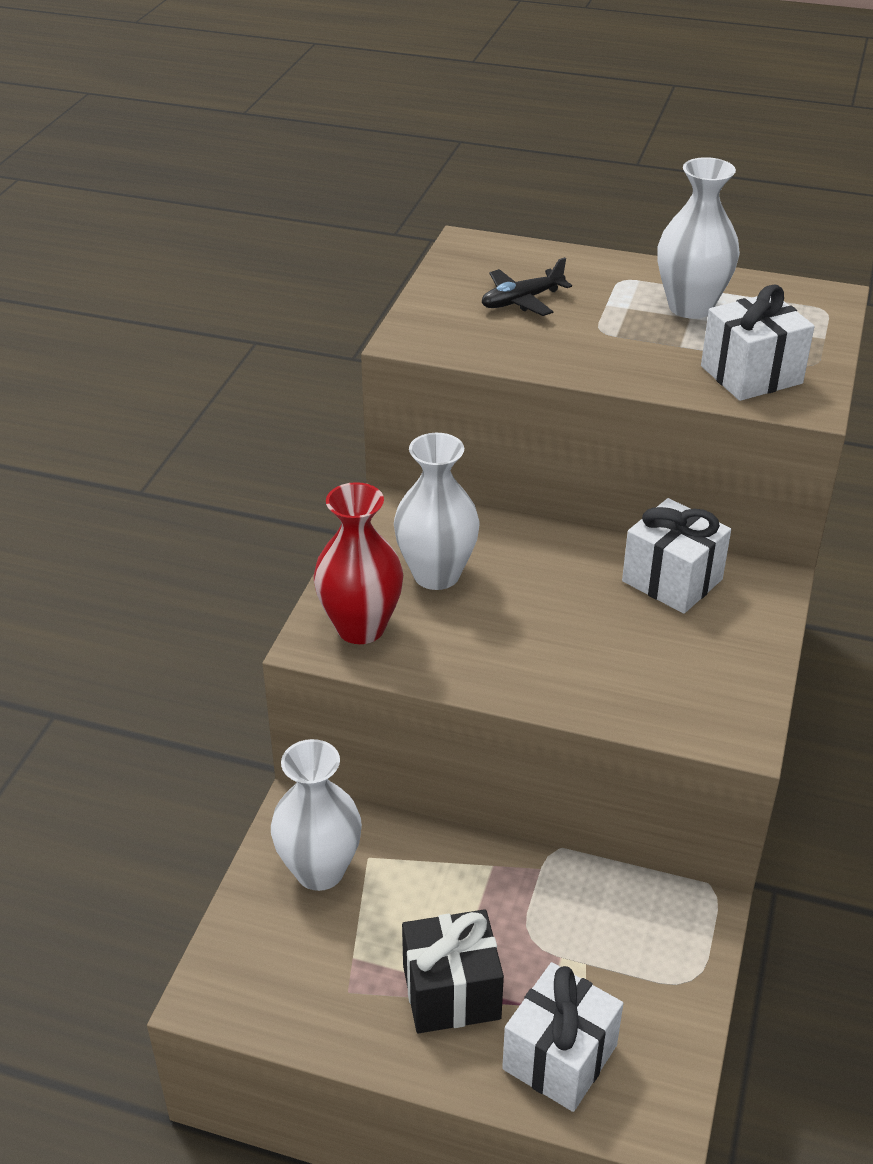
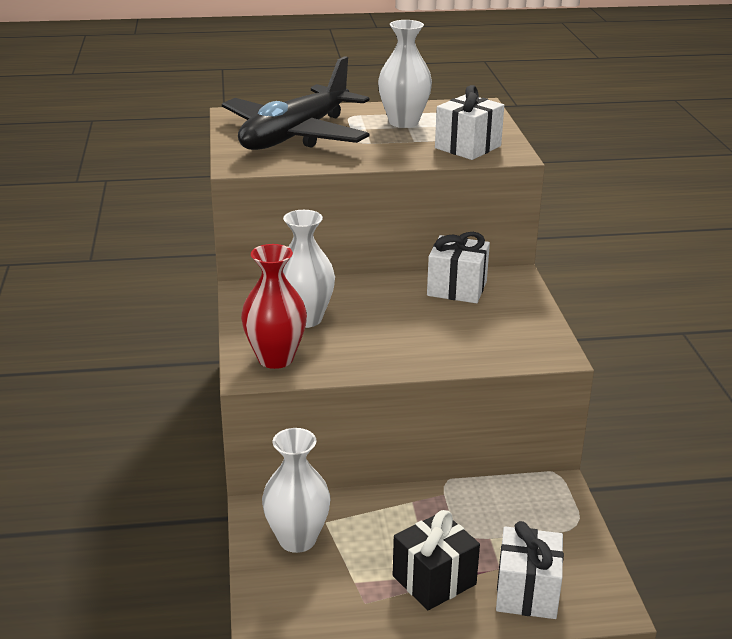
camera: 25 degrees left, 10 degrees down
black plane [482,257,572,316] -> black plane [222,56,370,150], size x2.49

